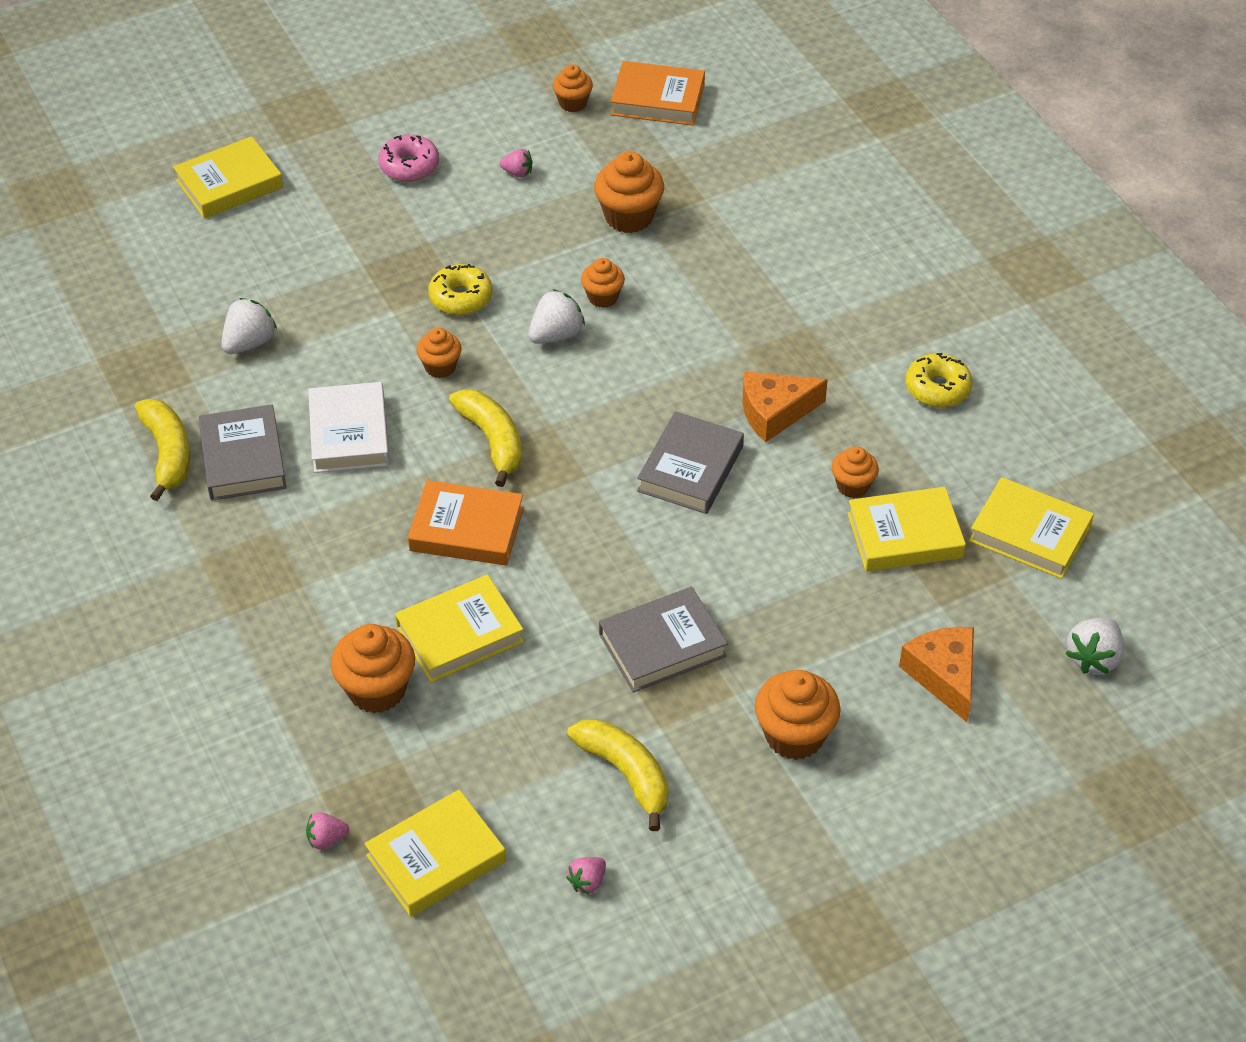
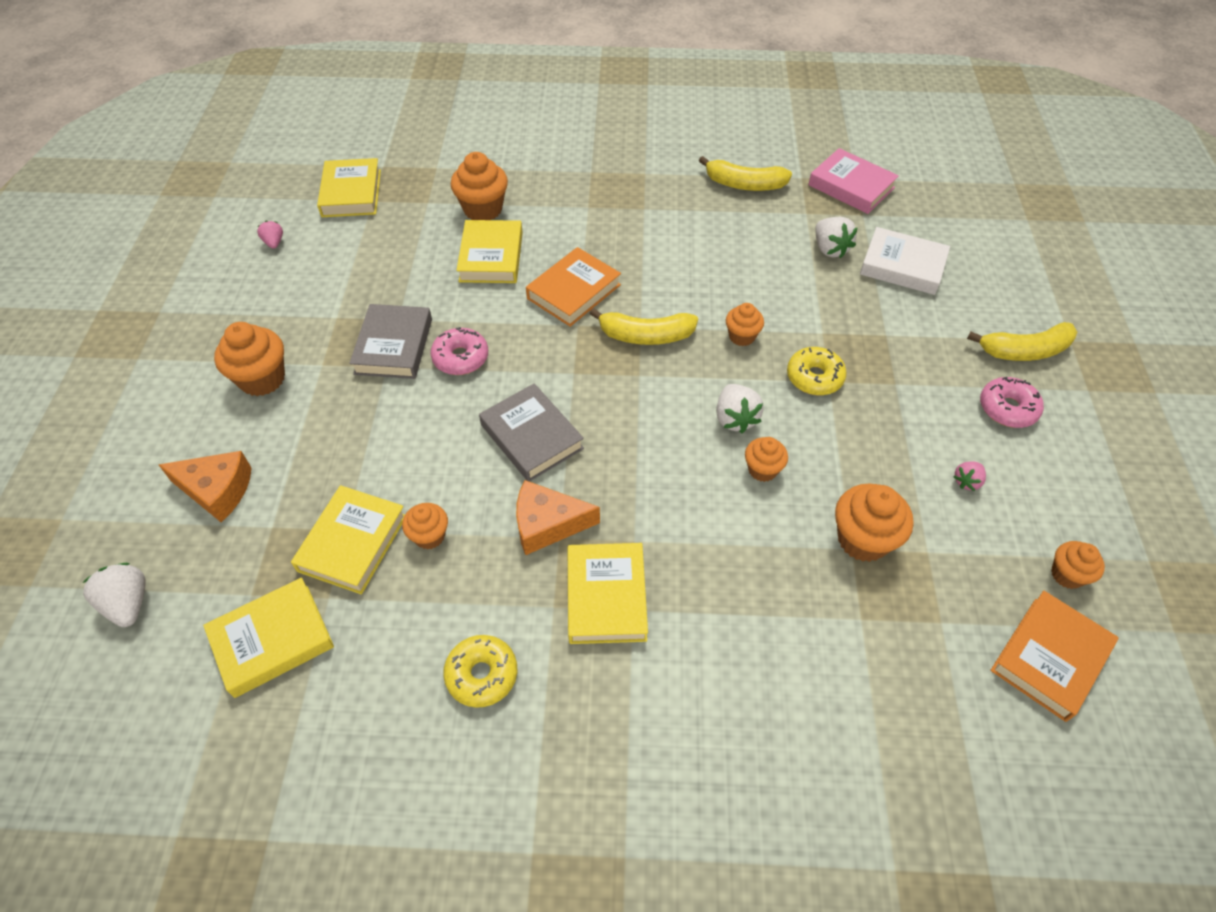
camera: 120 degrees right, 5 degrees up
yellow book [173,136,283,219] -> yellow book moved to [568,543,648,644]
grey book [199,404,286,501] -> none
pink strawberry [306,812,349,849] -> none
white book [308,382,390,473] -> white book moved to [860,227,950,295]
yellow banana [567,719,669,831] -> yellow banana moved to [967,322,1077,361]
orange cheese [743,371,828,442] -> orange cheese turned 105 degrees counterclockwise [516,480,600,555]
none -> pink donut [431,327,488,375]
none -> pink book [808,148,899,214]

